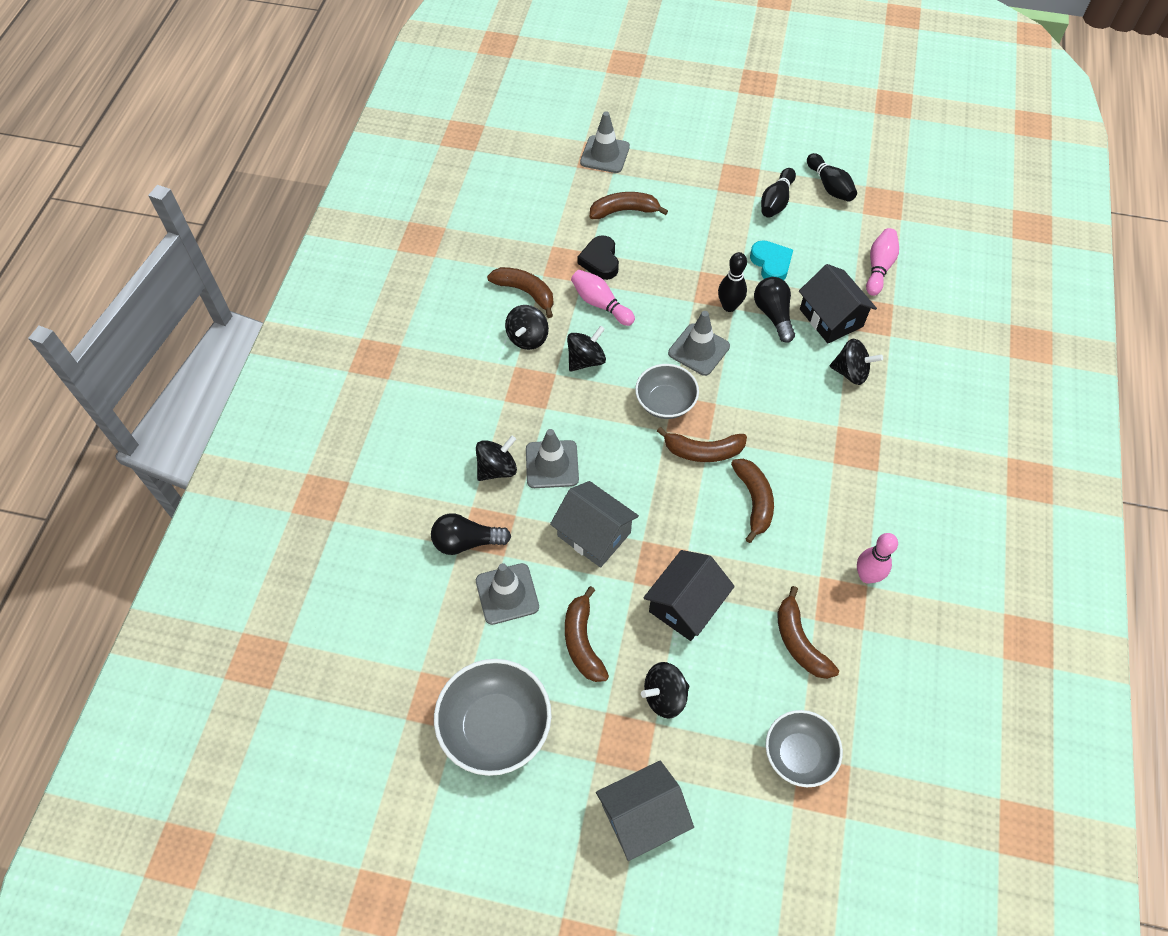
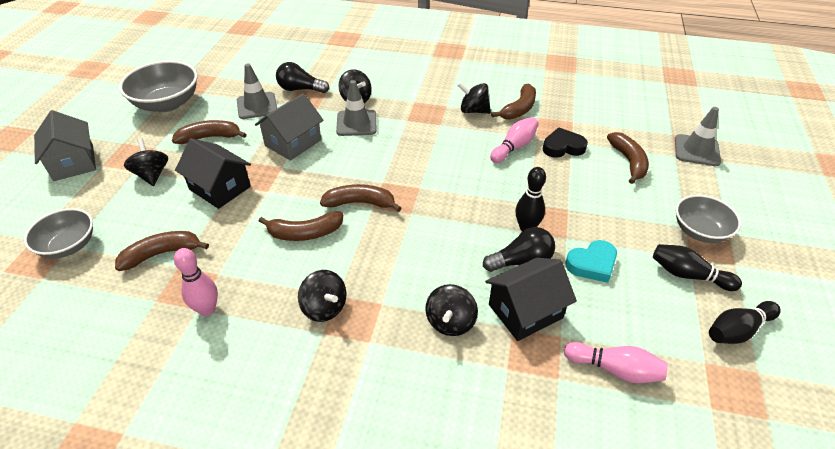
camera: 90 degrees right, 15 degrees down
black light bulb [431,513,511,555] -> black light bulb turned 75 degrees counterclockwise [276,62,329,93]
black spinning top [567,326,606,372] -> black spinning top moved to [298,270,346,322]
grey bowl [635,364,699,419] -> grey bowl moved to [676,195,741,243]
brown banana [657,427,747,462] -> brown banana turned 90 degrees clockwise [320,184,401,212]
grey traffic cone [668,311,730,376] -> none

